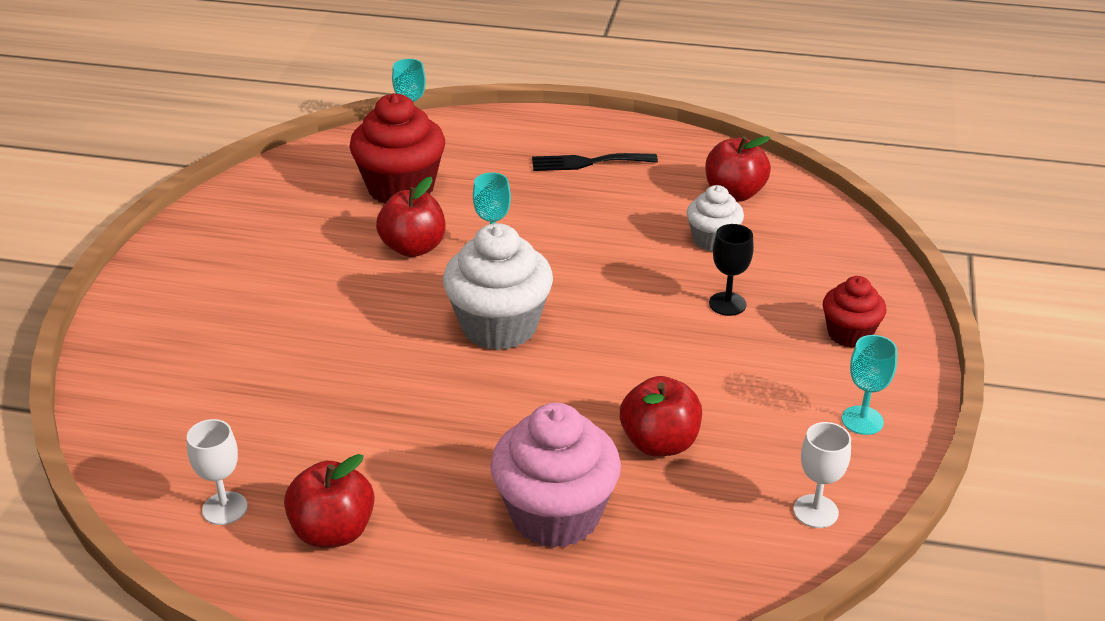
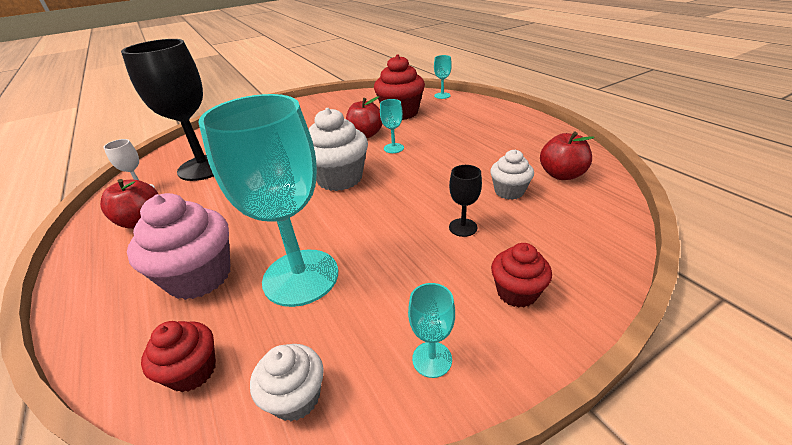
camera: 50 degrees right, 0 degrees up
black fork [532,153,658,171] -> none
red apple [620,376,702,456] -> turquoise goblet [198,94,338,307]
white goblet [793,422,851,528] -> white cupcake [250,344,324,421]
none -> black goblet [121,39,214,181]
none -> red cupcake [141,321,216,392]

